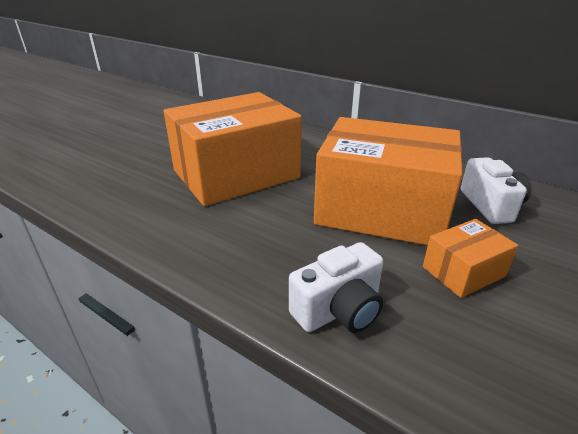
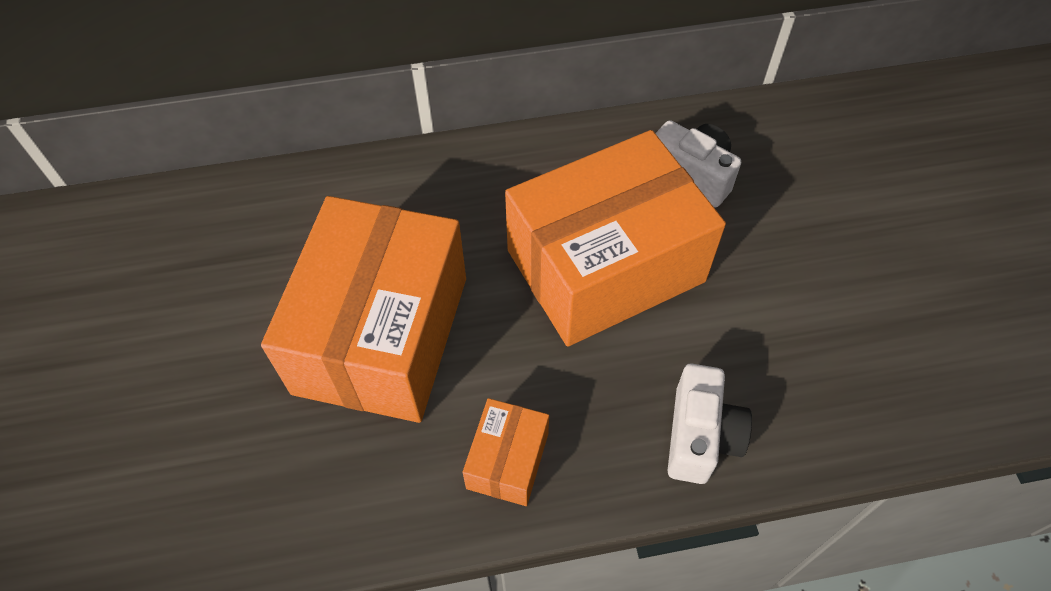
camera: 45 degrees left, 25 degrees up
orange box [423,219,518,298] -> orange box moved to [463,398,549,506]

